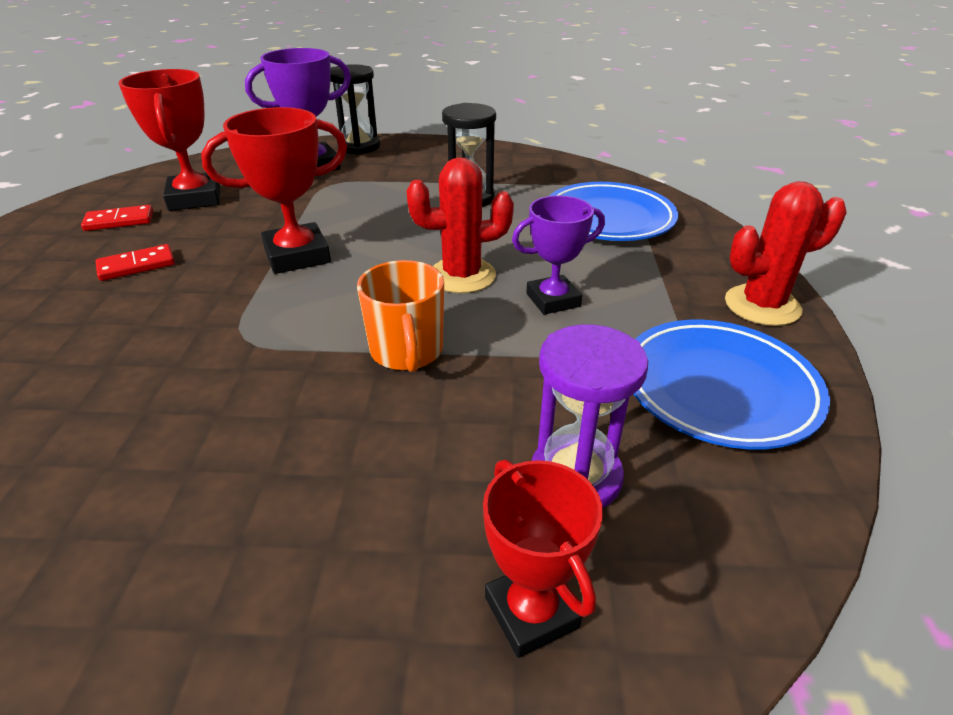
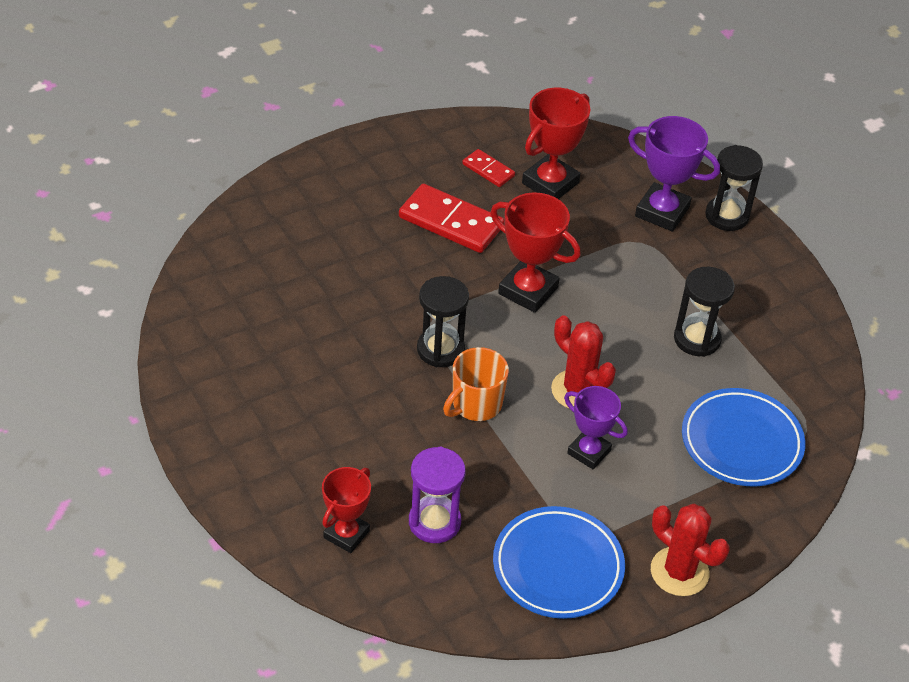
camera: 55 degrees right, 10 degrees up
red domino [96,244,175,281] -> red domino [399,184,504,253], size x1.87
none -> black hourglass [417,276,469,367]

